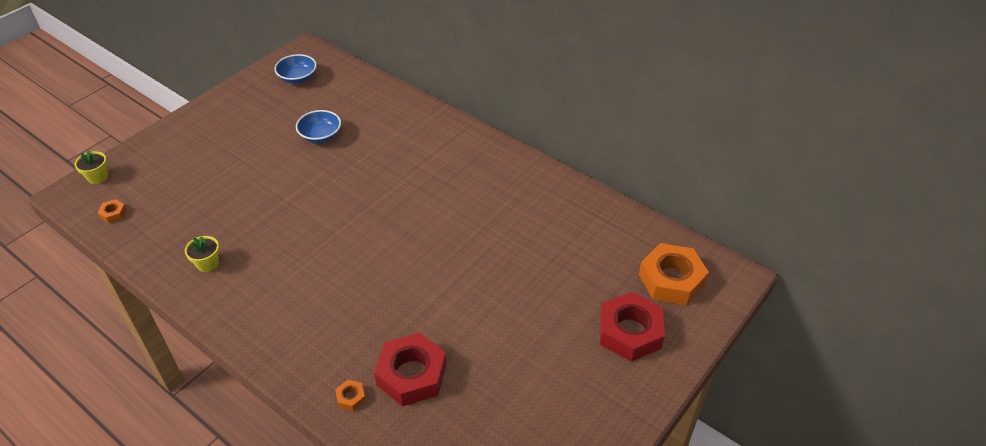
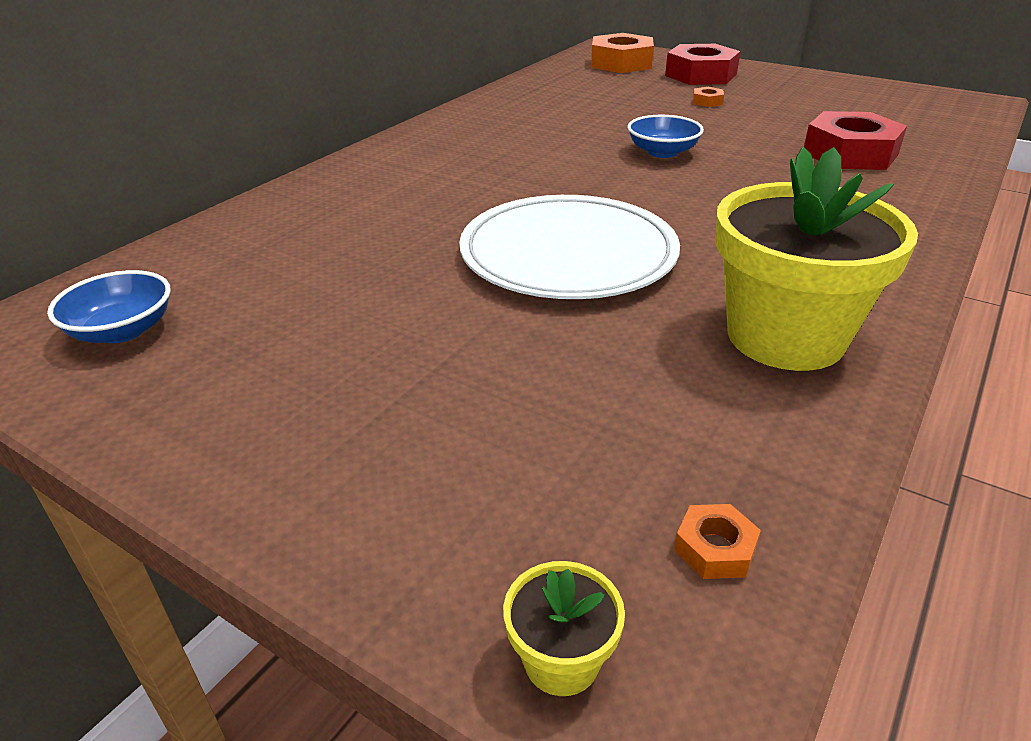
camera: 95 degrees left, 10 degrees down
yellow flower pot [185,236,219,272] -> yellow flower pot [715,147,918,371], size x2.42
blue bowl [296,110,341,143] -> blue bowl moved to [628,115,704,158]
orange nut [335,380,366,411] -> orange nut moved to [693,87,724,107]
none -> white plate [459,195,680,299]

